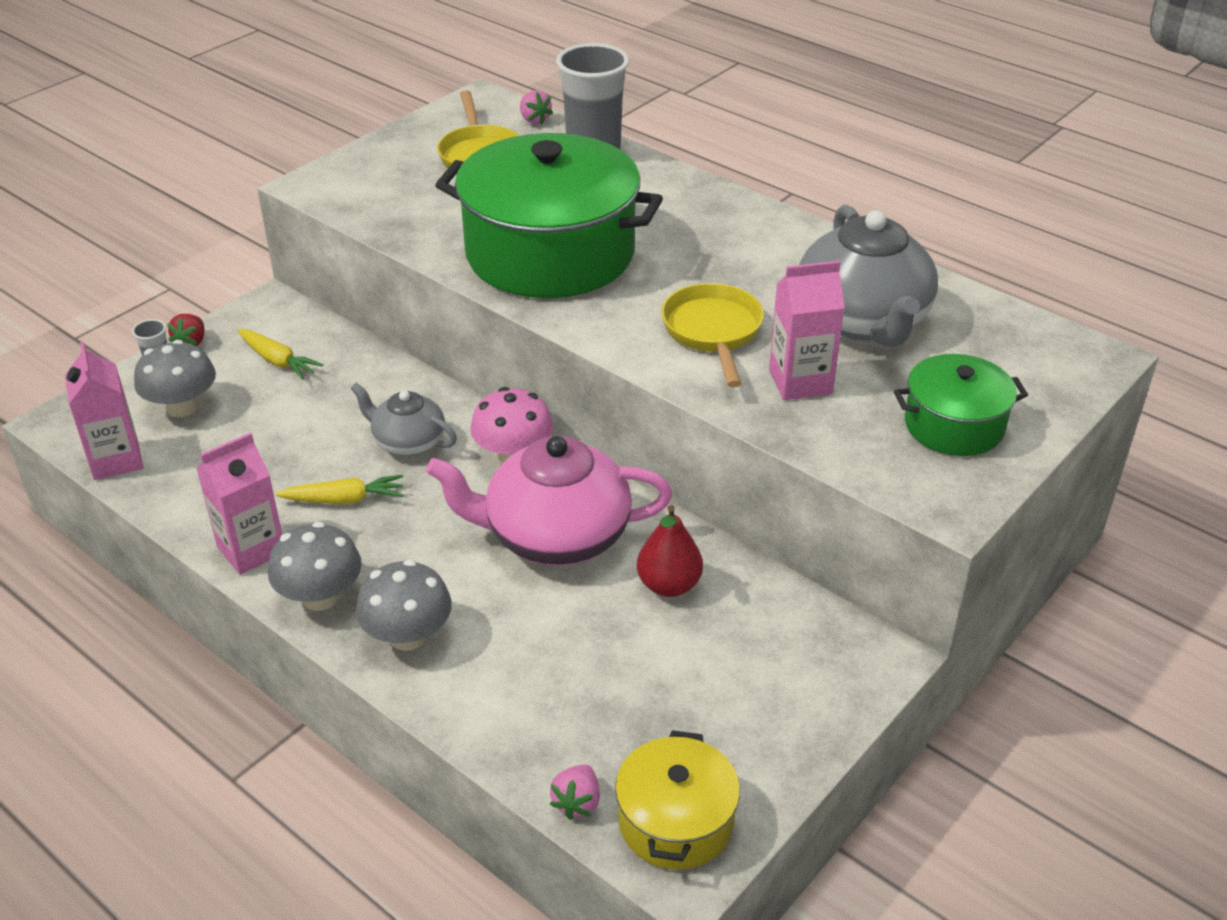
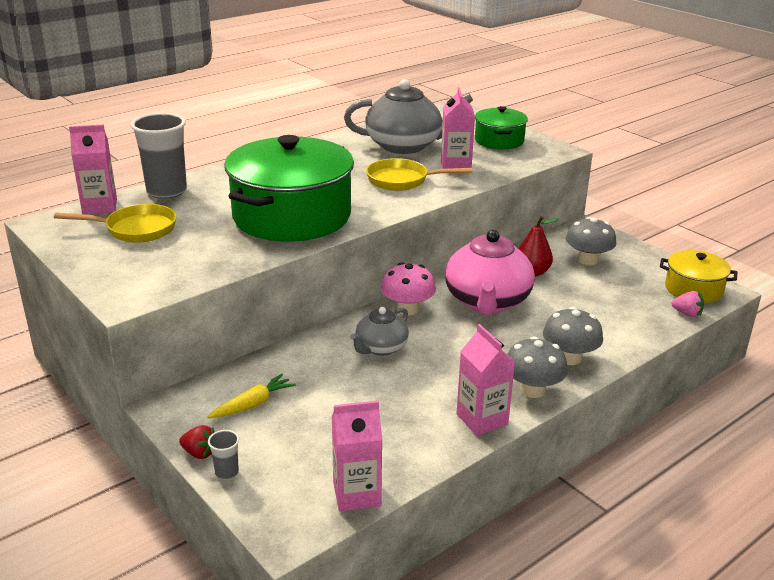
camera: 80 degrees left, 10 degrees down
grey mushroom [134,340,216,417] -> grey mushroom moved to [566,217,616,265]
yellow carrot [275,475,403,504] -> none
pink strawberry [520,90,553,124] -> pink carton [69,124,117,214]

